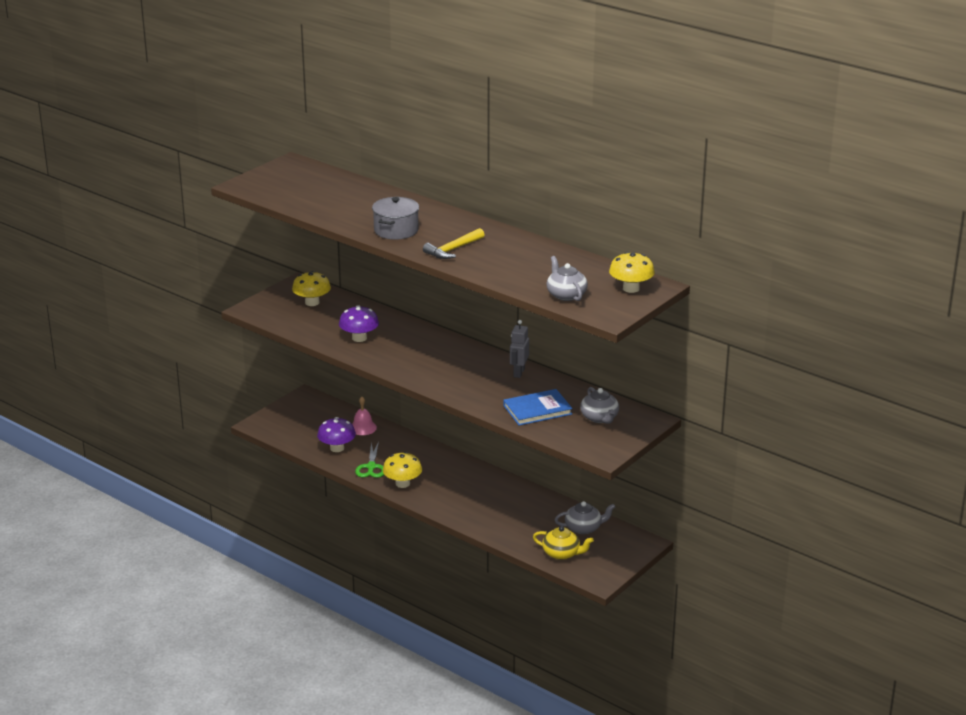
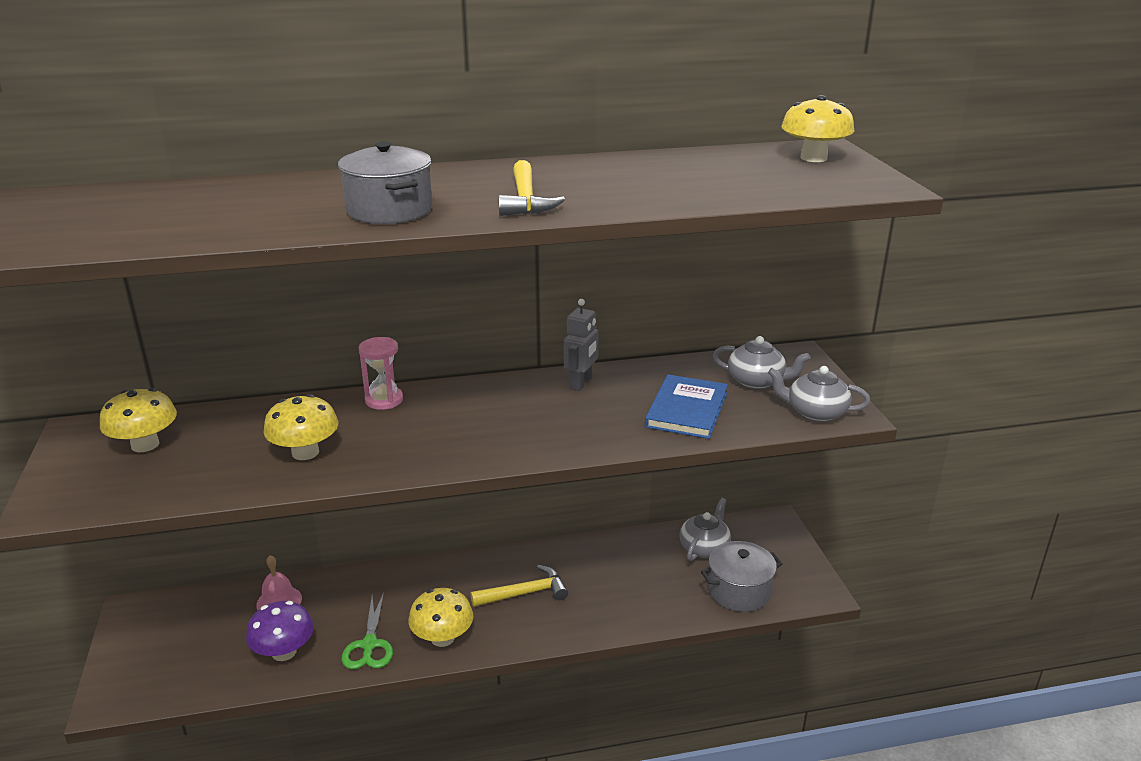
camera: 50 degrees left, 0 degrees up
purple mushroom [339,305,379,342] -> yellow mushroom [263,394,339,460]
green scissors [355,442,384,478] -> green scissors turned 45 degrees clockwise [342,592,393,669]
grey robot [510,320,529,378] -> grey robot turned 120 degrees counterclockwise [564,299,599,391]
yellow teapot [533,526,594,560] -> grey pot [701,541,783,612]
grey teapot [547,256,588,301] -> grey teapot moved to [768,366,870,422]
none -> pink hourglass [359,337,403,410]
none -> yellow hammer [471,565,568,607]

